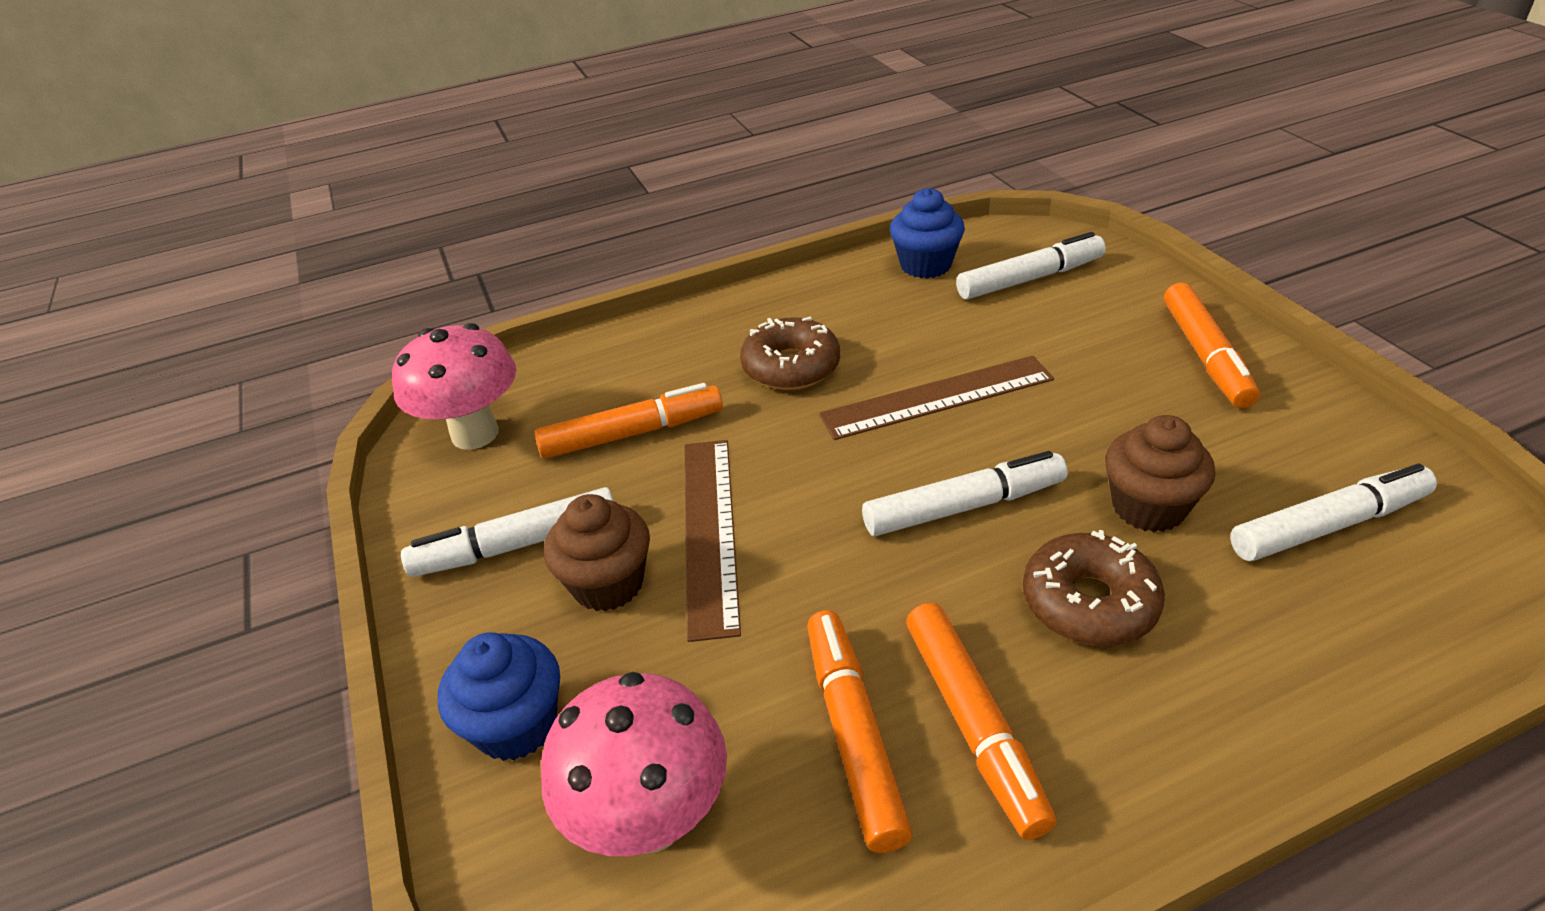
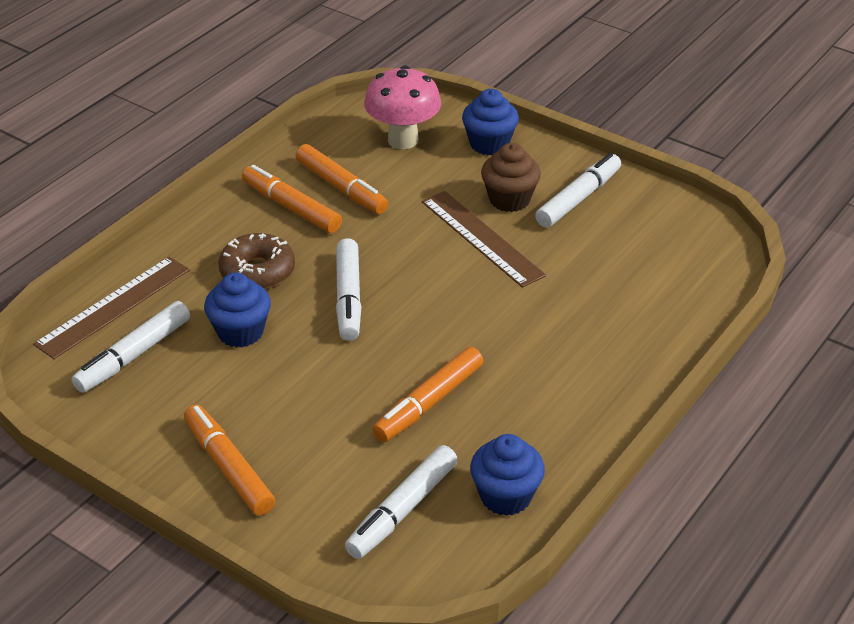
camera: 145 degrees right, 0 degrees up
pink mushroom [392,323,516,450] -> none
orange marker [534,383,723,459] -> orange marker moved to [372,347,483,442]
brown donut [740,317,840,390] -> none
brown ruler [819,356,1054,440] -> brown ruler moved to [33,257,190,359]
white marker [862,451,1068,536] -> white marker turned 45 degrees counterclockwise [336,238,362,341]
brown cupcake [1105,415,1215,532] -> blue cupcake [204,272,271,348]

